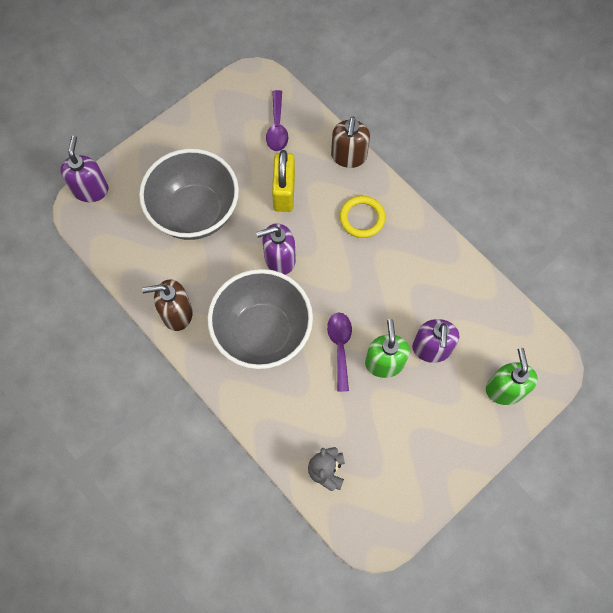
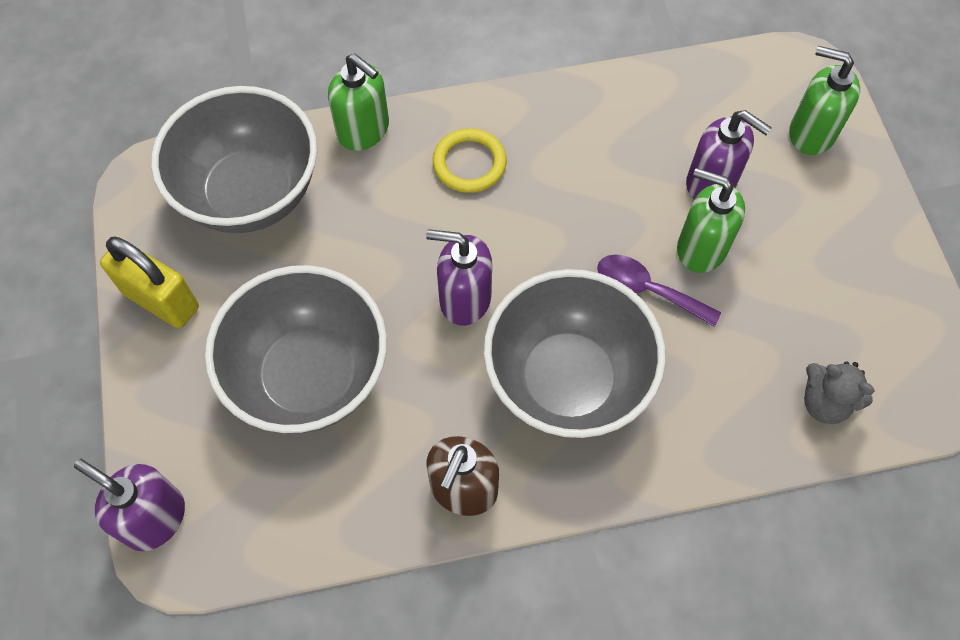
camera: 60 degrees left, 5 degrees down
purple soap dispenser [256,223,296,275] -> purple soap dispenser turned 90 degrees clockwise [426,229,492,326]
purple spoon [266,90,288,151] -> grey bowl [151,86,317,233]
yellow padlock [272,150,295,212] -> yellow padlock moved to [100,236,199,328]
brown soap dispenser [331,117,370,168] -> green soap dispenser [328,53,389,151]

